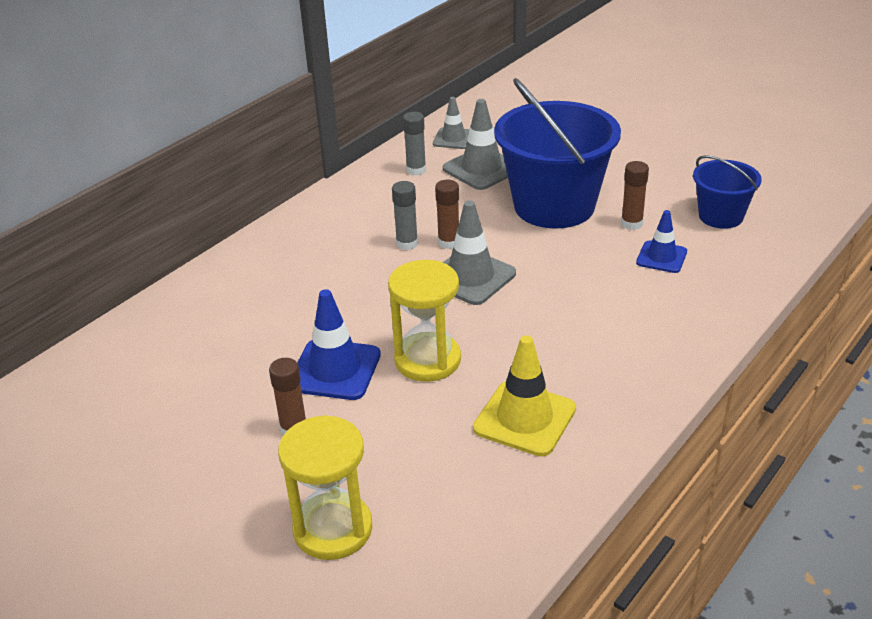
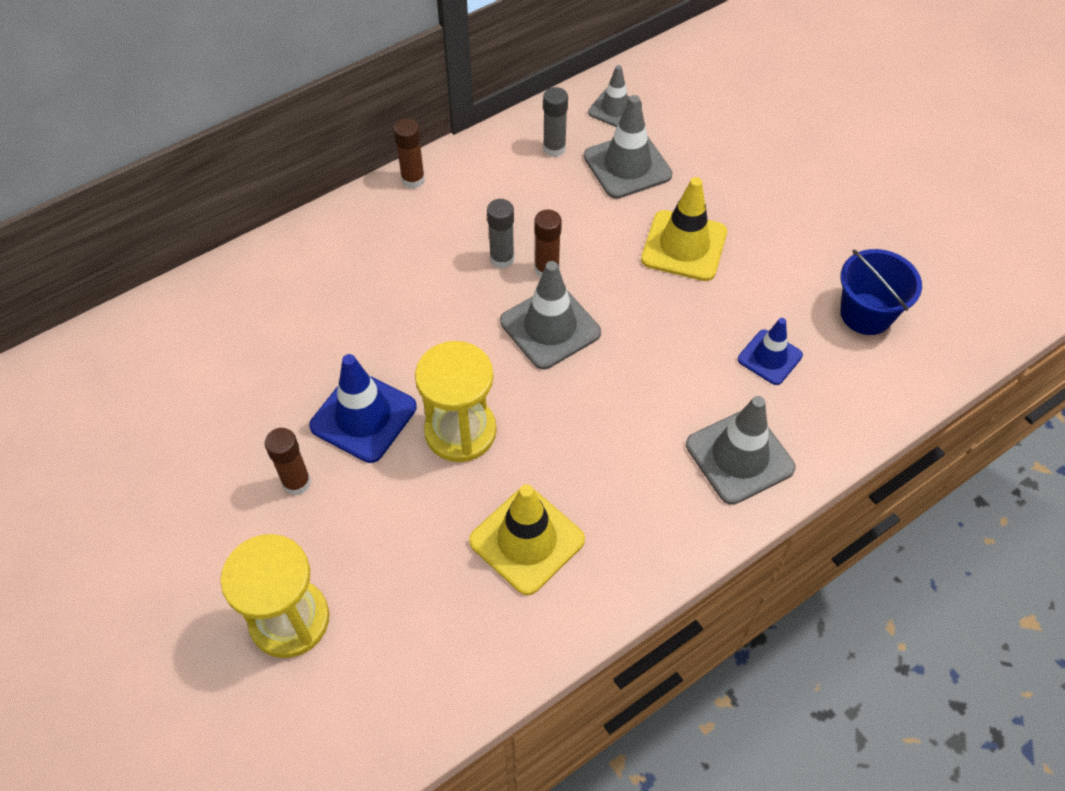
camera: 15 degrees right, 20 degrees up
blue bucket [494,78,621,229] -> yellow traffic cone [641,177,727,281]
brown glue stick [621,161,649,230] -> brown glue stick moved to [394,119,425,189]
none -> grey traffic cone [686,396,796,505]

